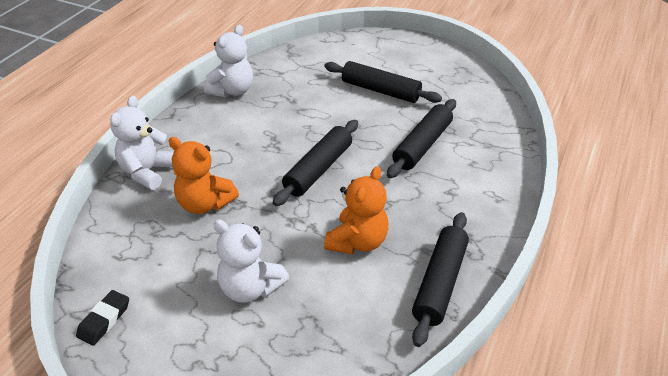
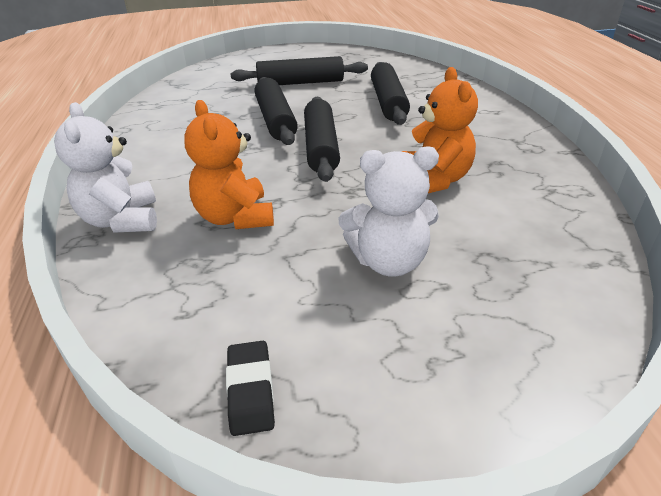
camera: 35 degrees left, 5 degrees down
orange teddy bear [168,137,239,214] -> orange teddy bear turned 75 degrees clockwise [184,100,274,229]
white teddy bear [204,25,253,98] -> none
black rolling pin [412,212,469,347] -> black rolling pin moved to [255,77,298,145]

